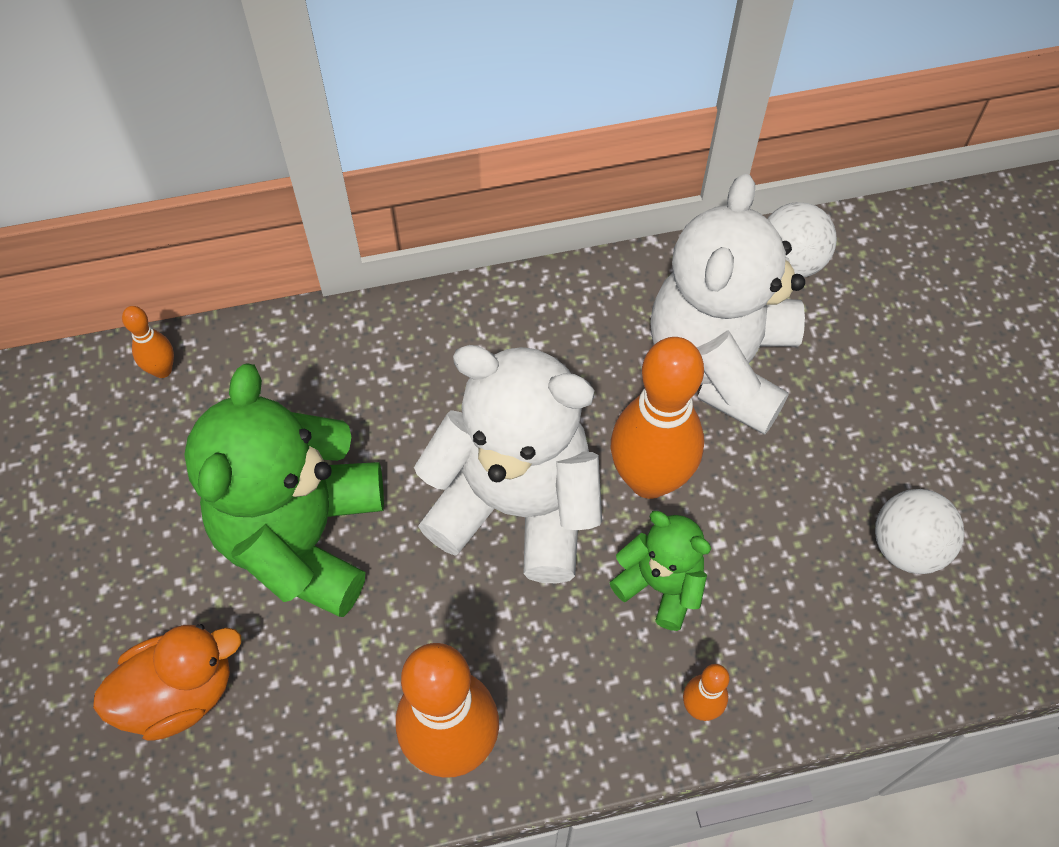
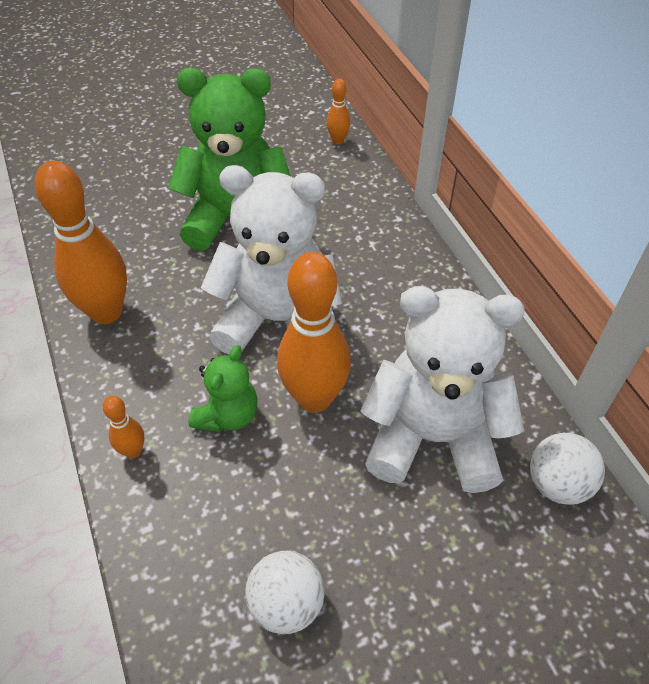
camera: 80 degrees right, 10 degrees down
orange duck [93,624,241,741] -> none
white teddy bear [414,345,602,584] -> white teddy bear turned 90 degrees counterclockwise [201,165,342,354]

